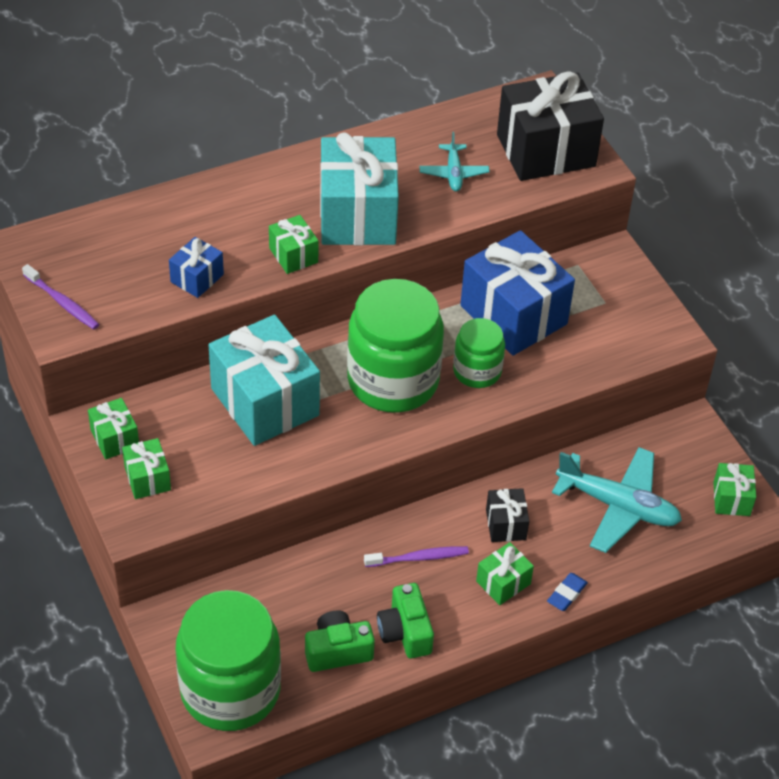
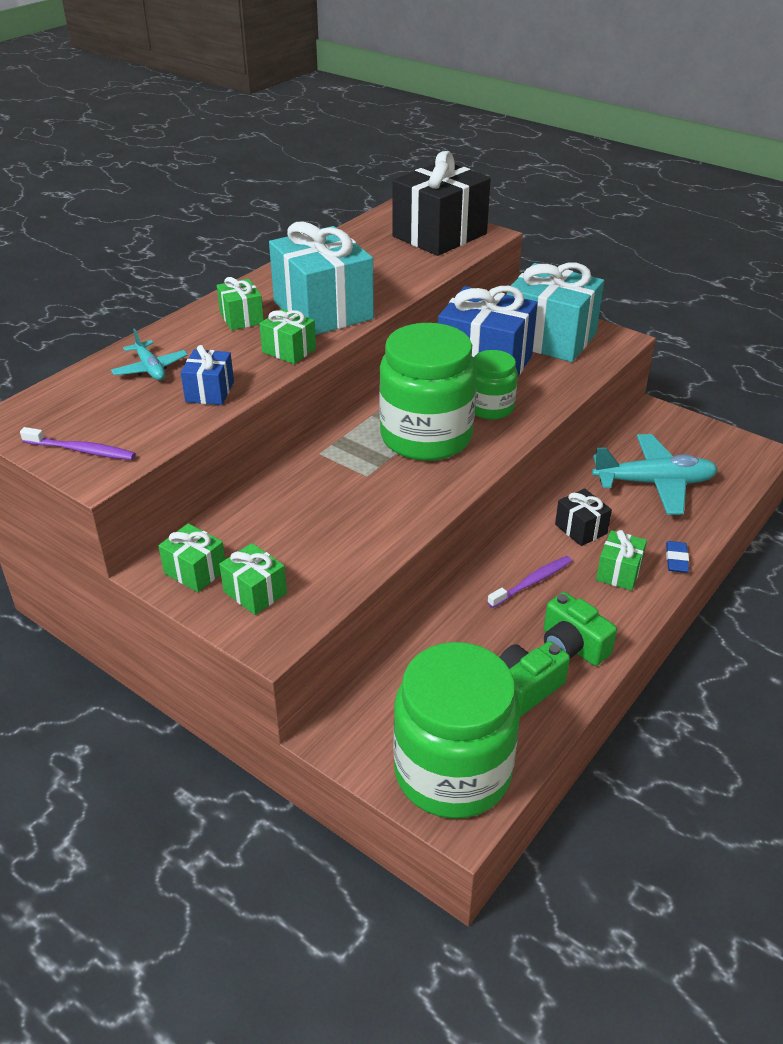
camera: 25 degrees left, 10 degrees down
turquoise gift [208,315,320,446] -> turquoise gift moved to [507,263,604,362]
turquoise plane [419,132,490,191] -> turquoise plane moved to [111,329,188,380]
green gift [713,463,756,516] -> green gift moved to [217,277,264,330]

